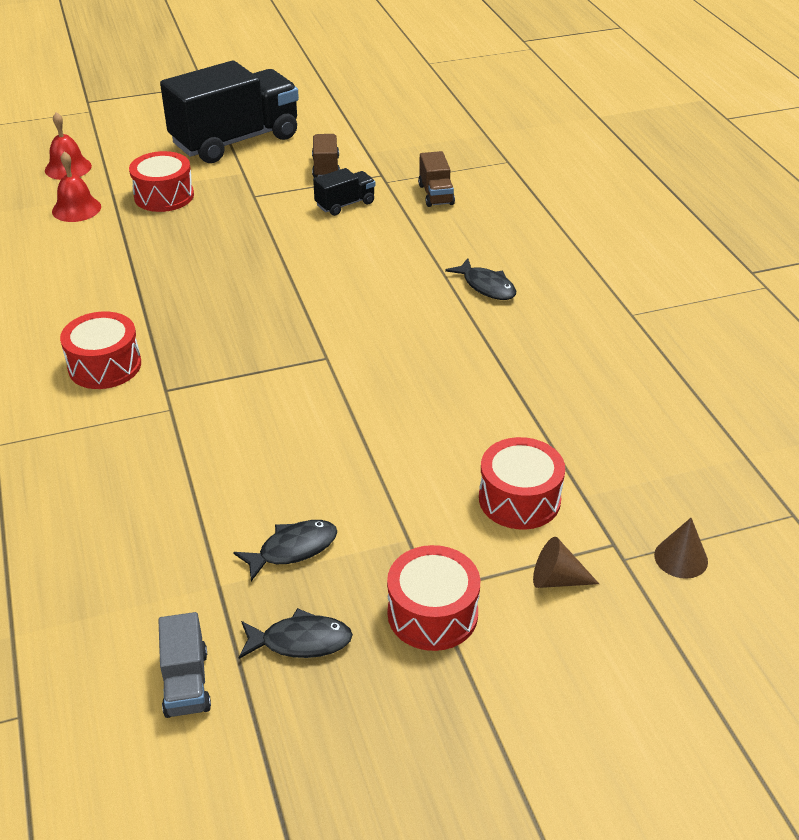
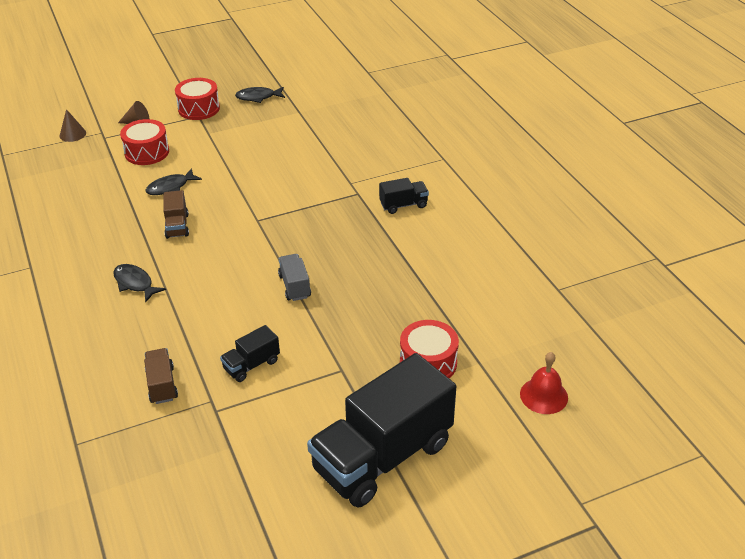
camera: 175 degrees right, 0 degrees up
red bell [52,151,101,222] -> none
red drum [60,311,141,389] -> black truck [379,178,429,214]
grey truck [158,612,211,718] -> grey truck moved to [278,254,311,301]
black fish [233,520,337,581] -> black fish moved to [145,168,202,195]
brown truck [312,134,340,178] -> brown truck moved to [163,190,189,239]

